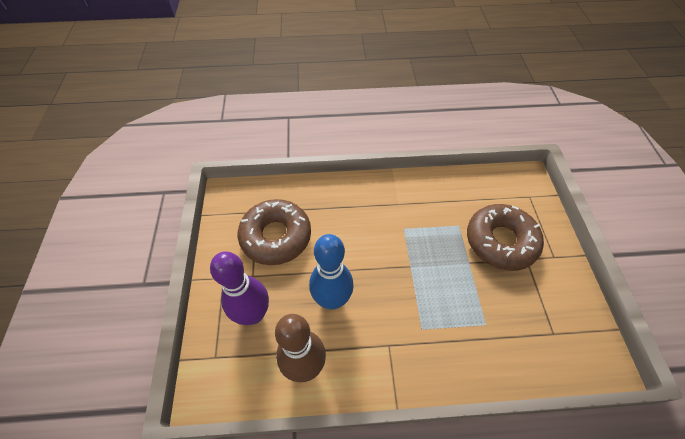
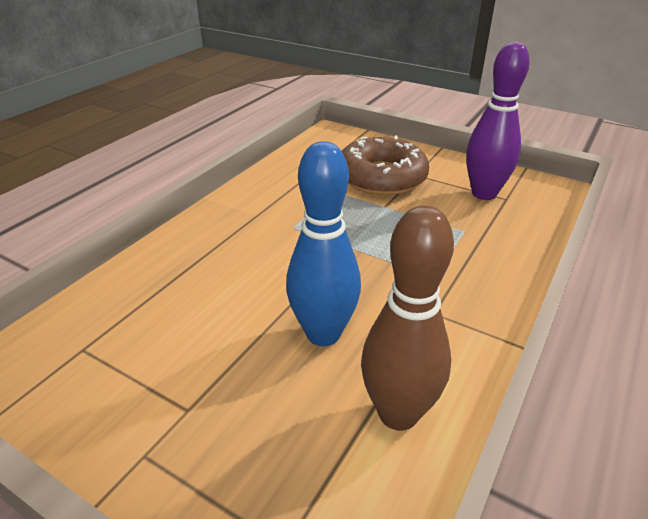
camera: 55 degrees left, 20 degrees down
purple bowling pin [210,251,269,325] -> purple bowling pin moved to [466,42,530,200]
brown donut [238,199,311,265] -> none

